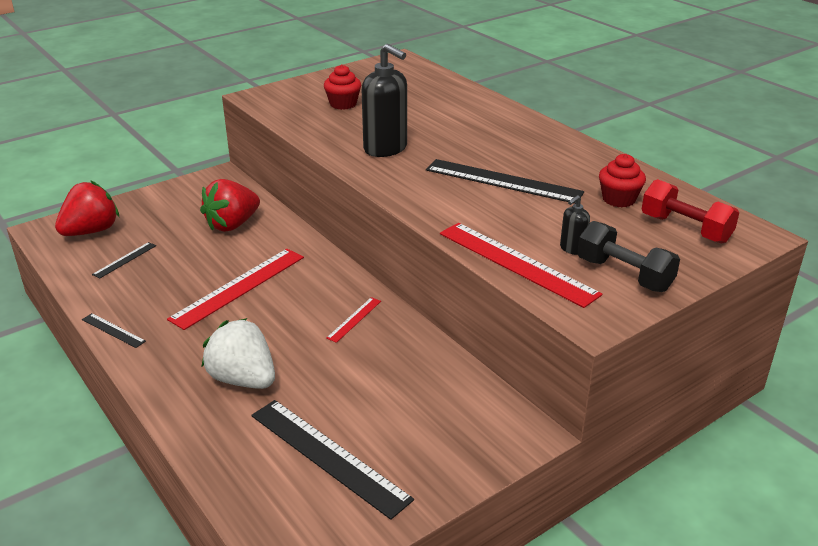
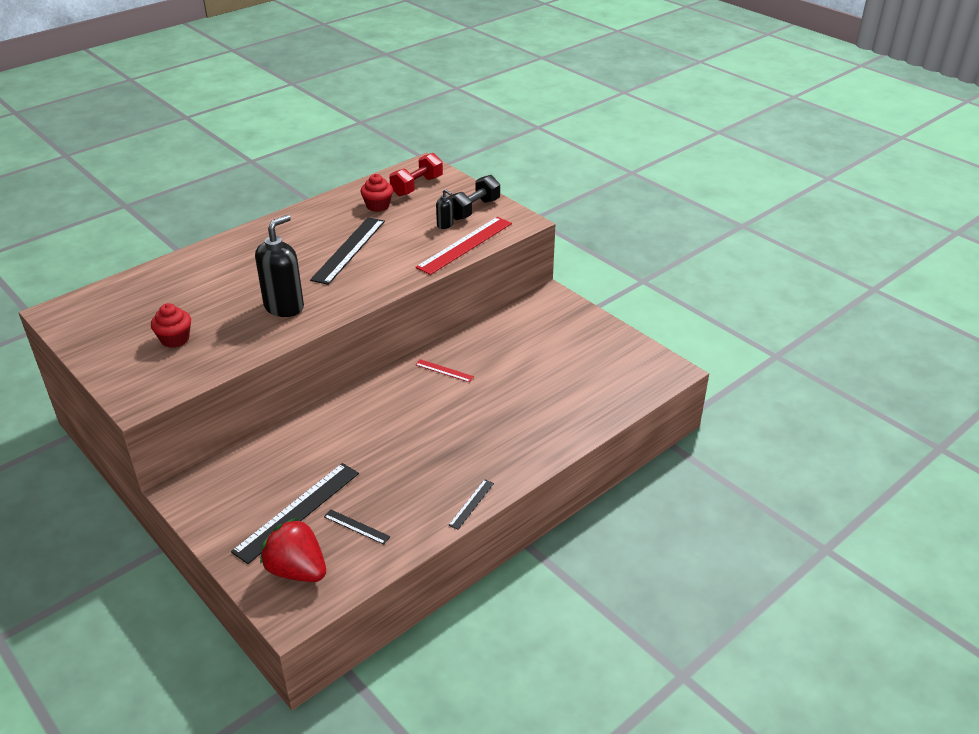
camera: 95 degrees left, 5 degrees up
red ruler [167,249,304,330] -> none
red strawberry [200,179,260,232] -> none
white strawberry [202,318,275,389] -> none
black ruler [251,400,414,520] -> black ruler moved to [231,463,359,564]

